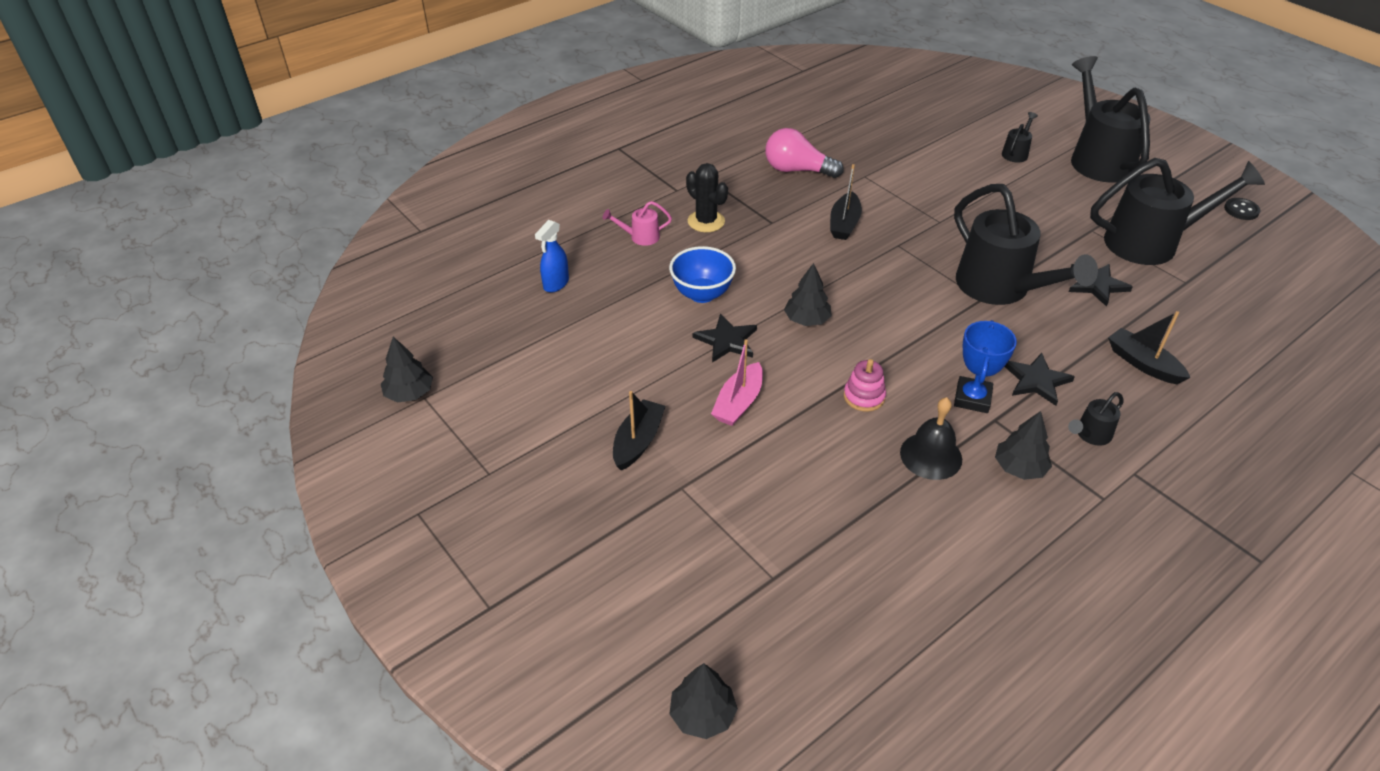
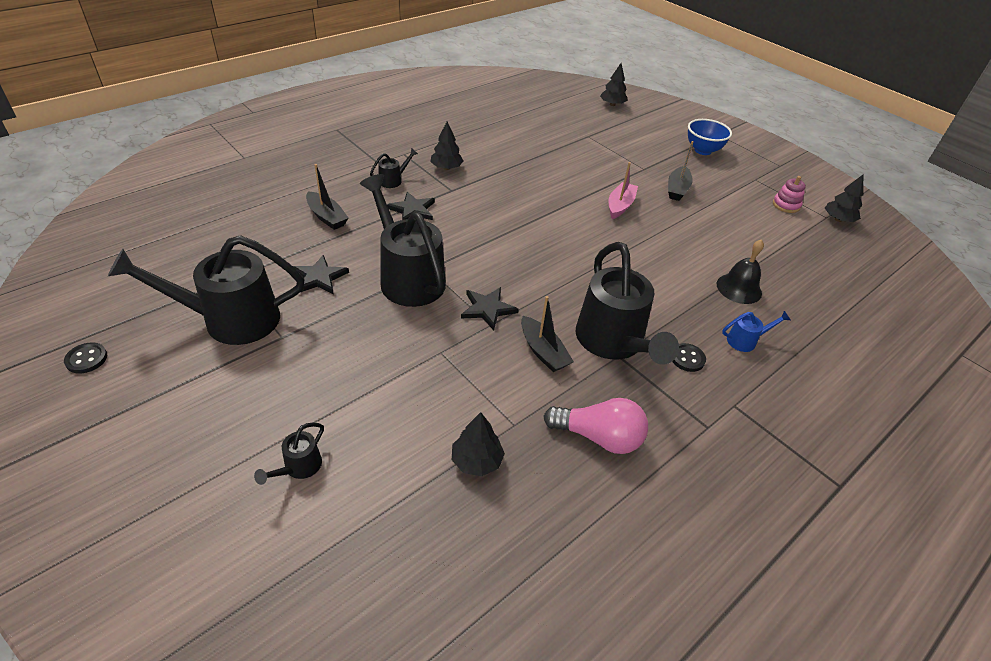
camera: 175 degrees right, 0 degrees up
blue spray bottle [535,220,569,293] -> none
pink watering can [603,201,672,246] -> blue watering can [722,311,790,352]
blue bowl [669,246,736,303] -> blue bowl moved to [688,119,732,155]
black cactus [686,163,728,232] -> black button [672,343,706,372]
black star [693,314,757,363] -> black star moved to [461,287,519,330]
black tree [784,263,832,326] -> black tree moved to [452,412,505,476]
black boat [830,164,862,240] -> black boat turned 135 degrees clockwise [521,296,574,372]
pink stacking toy [844,359,886,412] -> pink stacking toy moved to [773,176,806,213]
black bell [900,397,962,480] -> black bell moved to [717,239,764,304]
blue trophy [954,320,1017,413] -> none
black watering can [1071,56,1151,183] -> black watering can moved to [576,242,679,365]

